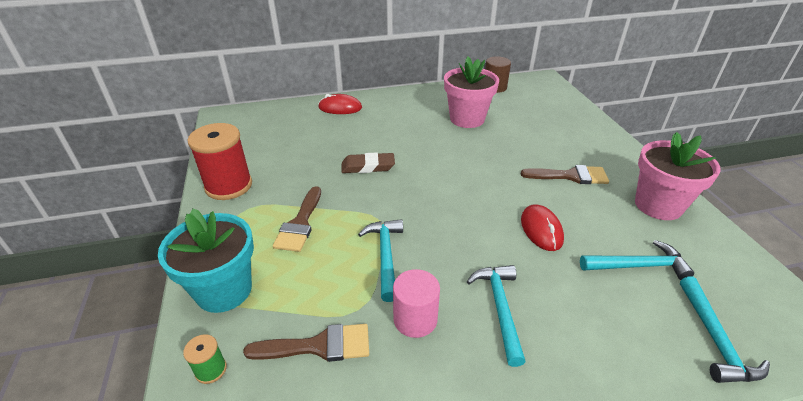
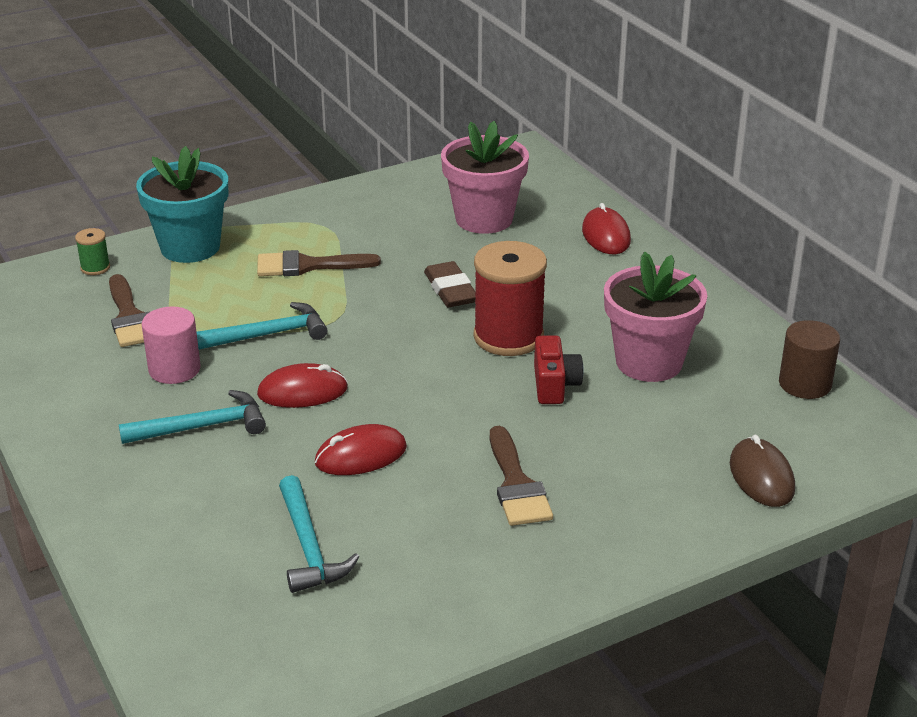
camera: 75 degrees right, 5 degrees down
red spool [188,123,252,200] -> red spool moved to [473,241,547,356]
pink flower pot [635,132,721,220] -> pink flower pot moved to [441,121,529,234]
turquoise hammer [680,276,770,383] -> none
none -> red mouse [257,363,348,408]
none -> red camera [534,335,584,404]
none -> brown mouse [730,435,795,507]

